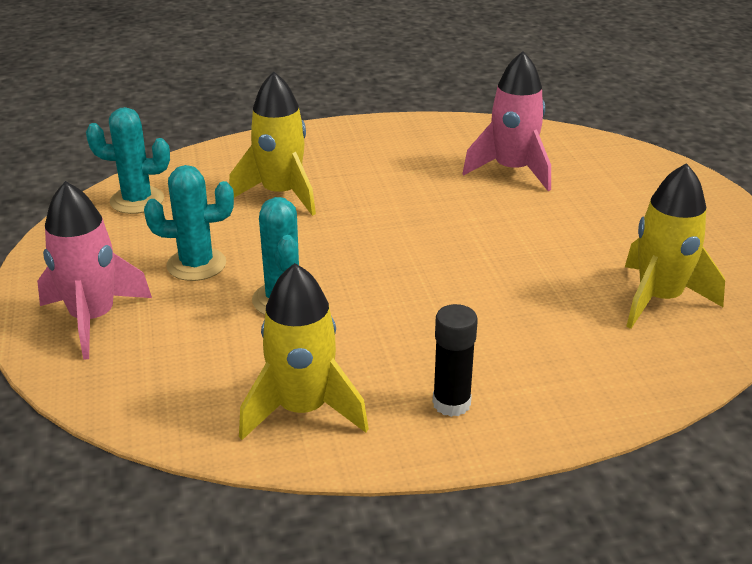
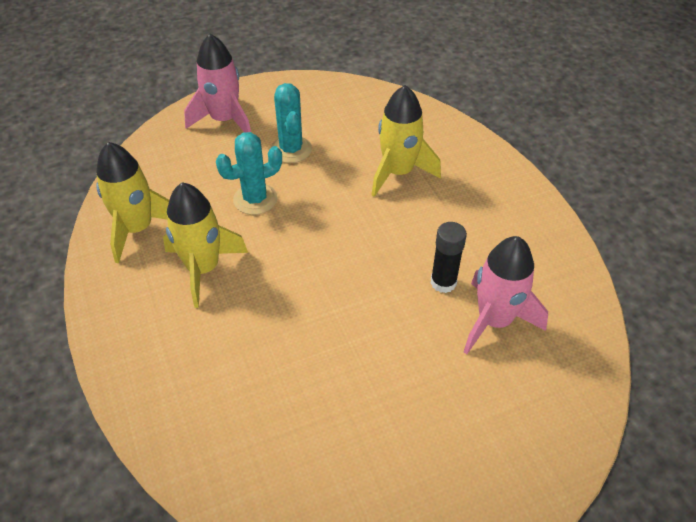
camera: 80 degrees right, 15 degrees up
turquoise cactus [86,107,170,214] -> none
black glue stick [433,304,478,417] -> black glue stick moved to [430,222,467,293]
yellow rocket [625,163,725,329] -> yellow rocket moved to [163,182,248,308]

